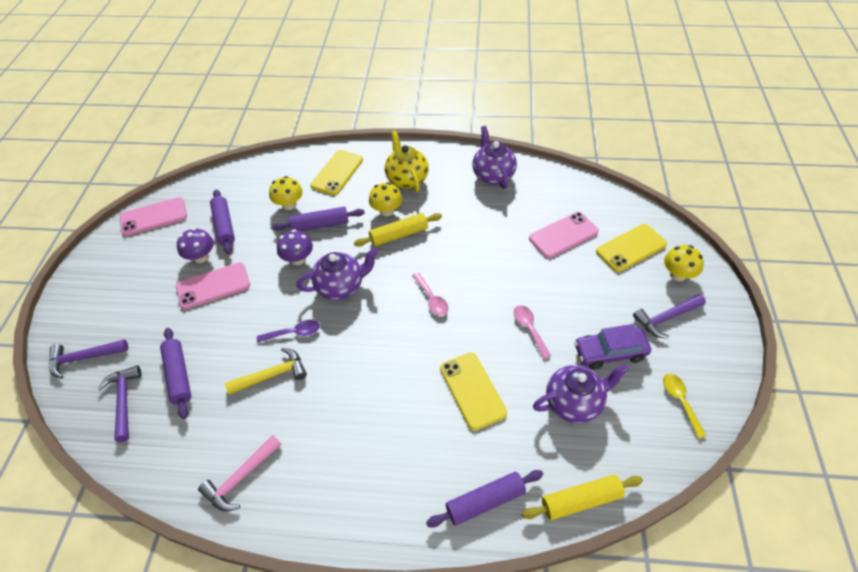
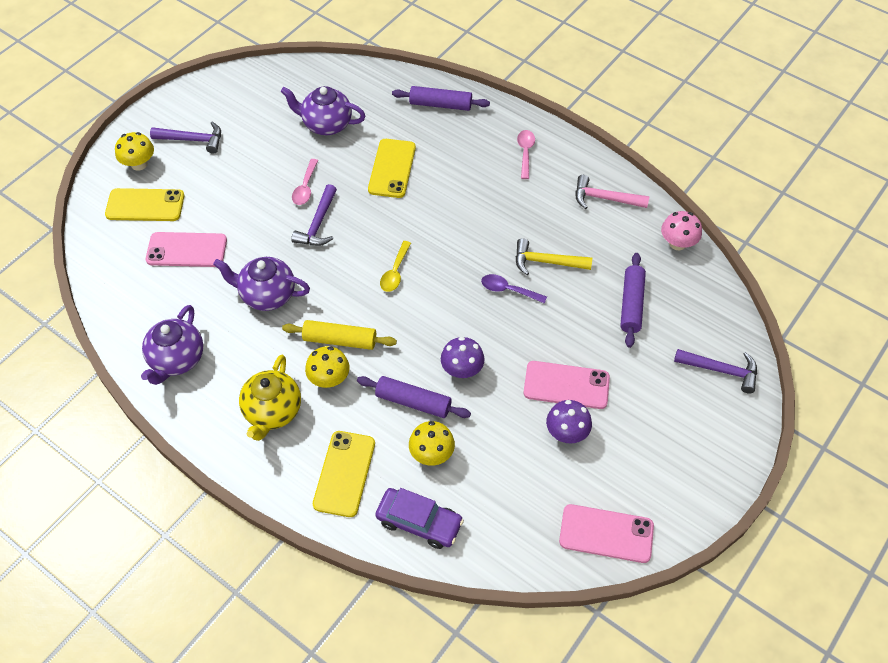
camera: 150 degrees left, 5 degrees up
purple hammer [97,365,141,442] -> purple hammer moved to [291,184,337,246]
pink hammer [198,435,281,511] -> pink hammer turned 150 degrees counterclockwise [575,175,649,209]
purple rolling pin [210,189,235,254] -> none
purple teapot [296,248,378,300] -> purple teapot moved to [213,257,310,311]
yellow phone [310,150,363,195] -> yellow phone turned 45 degrees counterclockwise [313,431,375,517]
pink spoon [412,273,448,315] -> pink spoon moved to [517,130,535,179]
yellow rolling pin [522,475,643,520] -> none
purple car [574,324,651,370] -> purple car moved to [375,488,464,549]
yellow spoon [663,374,706,438] -> yellow spoon moved to [380,241,411,292]
none -> pink mushroom [661,211,702,250]

